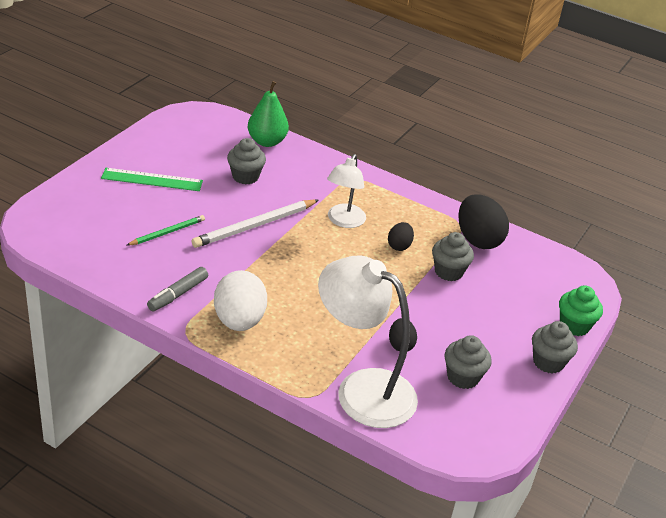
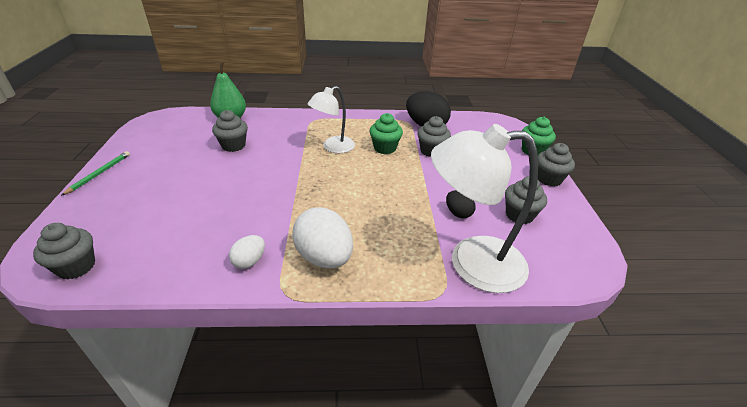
camera: 30 degrees left, 0 degrees up
green ruler [101,168,203,191] -> none
green pencil [126,215,205,246] -> green pencil moved to [61,151,130,196]
grey marker [147,267,208,311] -> white egg [229,235,265,269]
white pencil [192,199,319,248] -> none
white lamp [327,154,366,228] -> white lamp turned 60 degrees clockwise [307,86,355,153]
black egg [388,222,414,251] -> green cupcake [370,113,403,154]
none -> grey cupcake [33,223,95,280]

